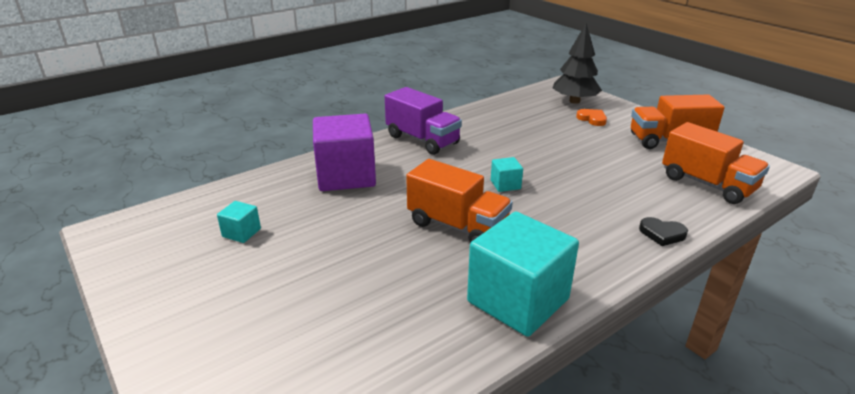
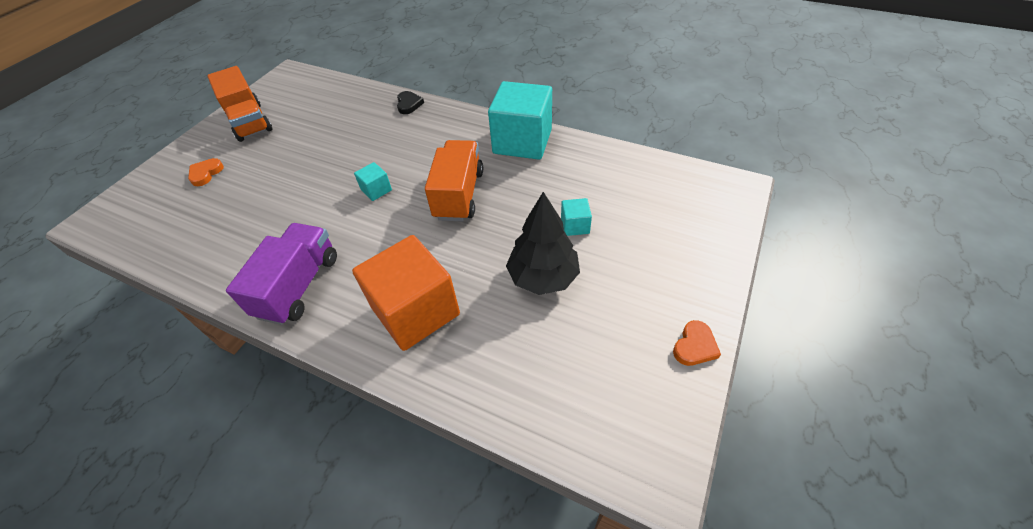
camera: 115 degrees left, 20 degrees up
turquoise cube [217,201,261,243] -> turquoise cube moved to [561,198,592,236]
purple cube [313,114,376,191] -> orange cube [352,235,460,351]
black tree [552,23,602,104] -> black tree moved to [506,192,580,295]
orange truck [662,122,770,204] -> none
none -> orange heart [673,320,721,366]

